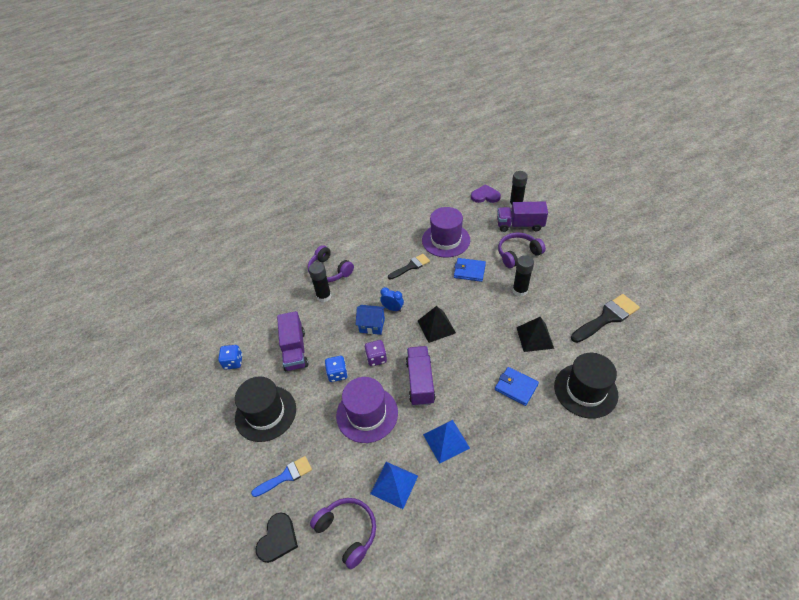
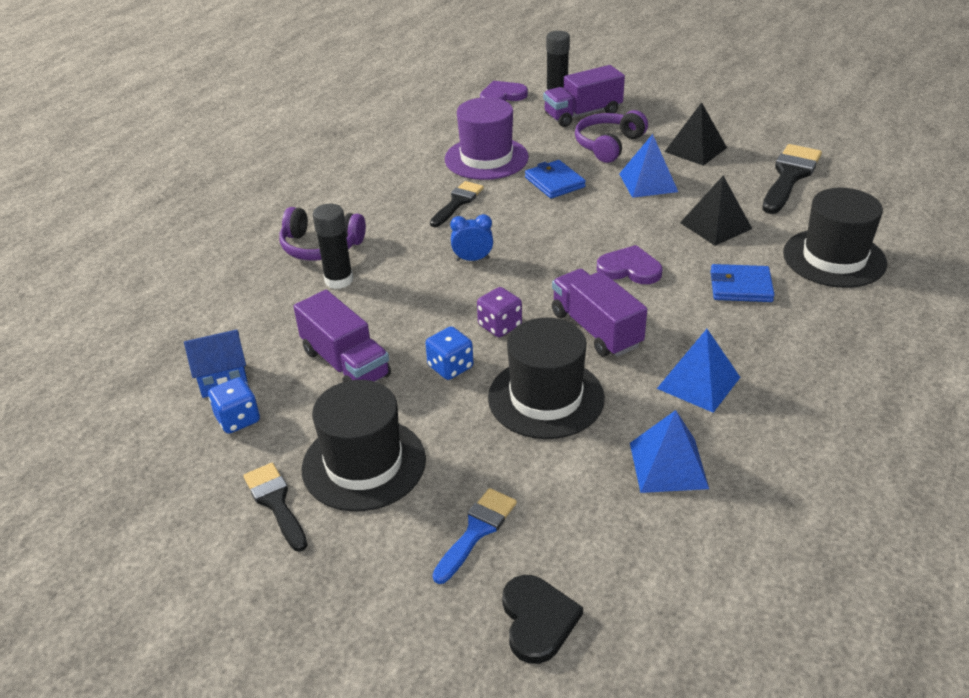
camera: 30 degrees left, 10 degrees down
purple headphones [310,498,376,569] -> none
purple hat [336,377,398,443] -> black hat [488,318,605,439]
blue house [356,305,385,335] -> blue house moved to [184,329,248,398]
black pyramid [418,306,456,343] -> black pyramid moved to [665,102,727,166]
blue wallet [454,258,486,282] -> blue wallet turned 75 degrees clockwise [525,160,586,199]
black glue stick [512,255,534,297] -> blue pyramid [619,134,678,198]
none -> black brush [243,463,308,552]
none -> purple heart [597,245,662,284]

